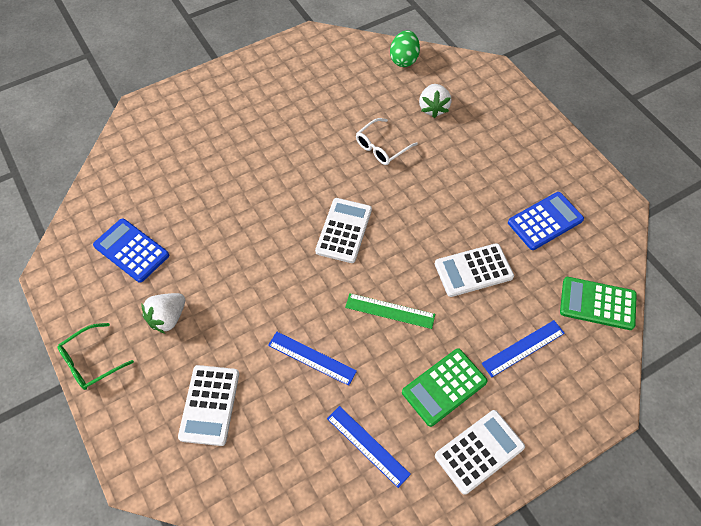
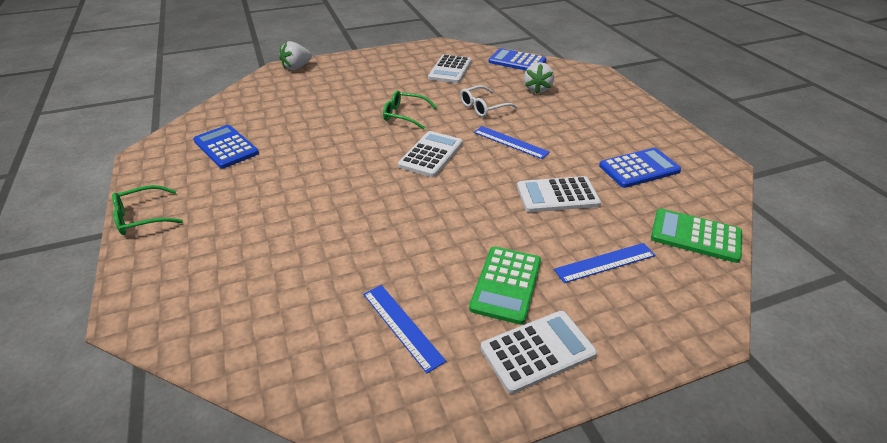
camera: 10 degrees right, 20 degrees down
white strawberry [141,293,185,334] -> white strawberry moved to [279,41,312,70]
white calculator [178,365,239,446] -> white calculator moved to [428,54,472,83]
blue ruler [268,332,357,386] -> blue ruler moved to [474,126,550,159]
green ruler [345,293,435,329] -> none
green egg [390,30,420,67] -> blue calculator [488,48,546,70]
green calculator [402,348,487,427] -> green calculator turned 45 degrees counterclockwise [469,247,541,325]
none -> green glasses [383,90,438,130]

